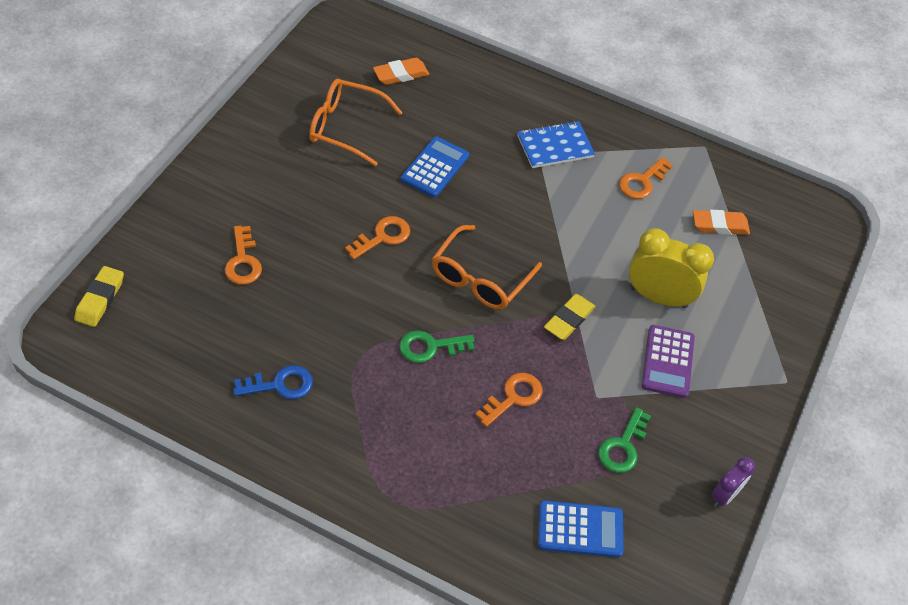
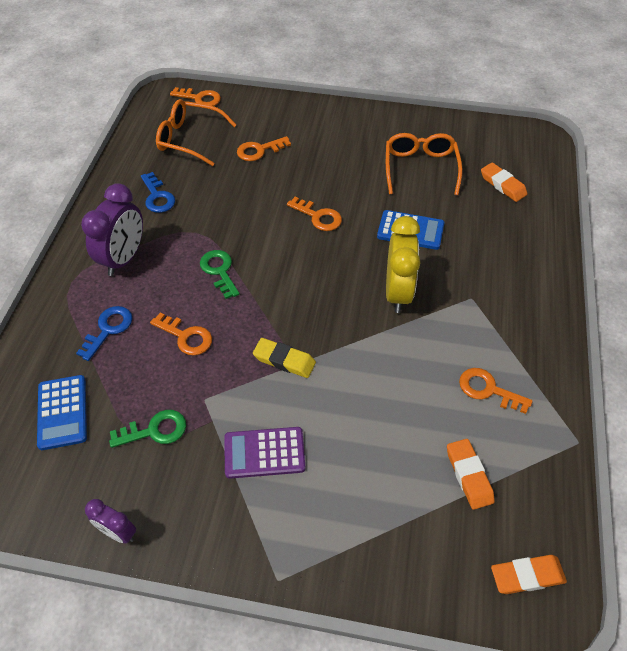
camera: 80 degrees right, 0 degrees up
yellow eraser [74,266,124,327] -> orange key [170,87,221,106]
orange glasses [432,225,542,310] -> orange glasses moved to [156,99,236,166]
blue notebook [517,121,595,168] -> none
green key [598,407,651,473] -> green key turned 150 degrees clockwise [109,410,186,448]
yellow clock [629,228,714,308] -> yellow clock moved to [386,216,420,313]
none -> blue key [76,306,133,361]
none -> purple clock [81,183,143,276]
none -> orange eraser [491,555,567,594]

